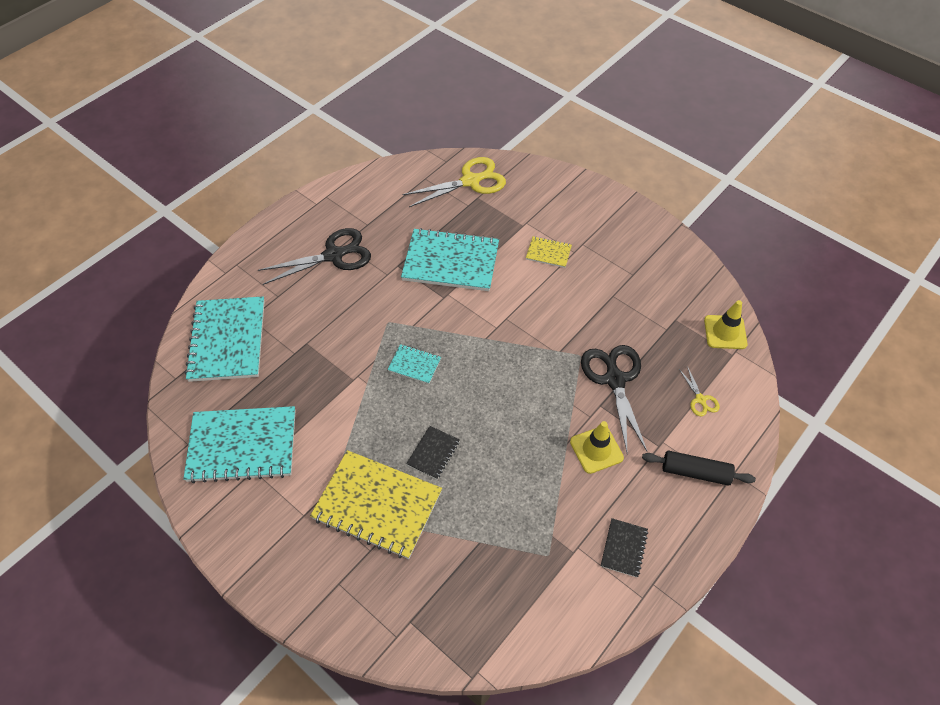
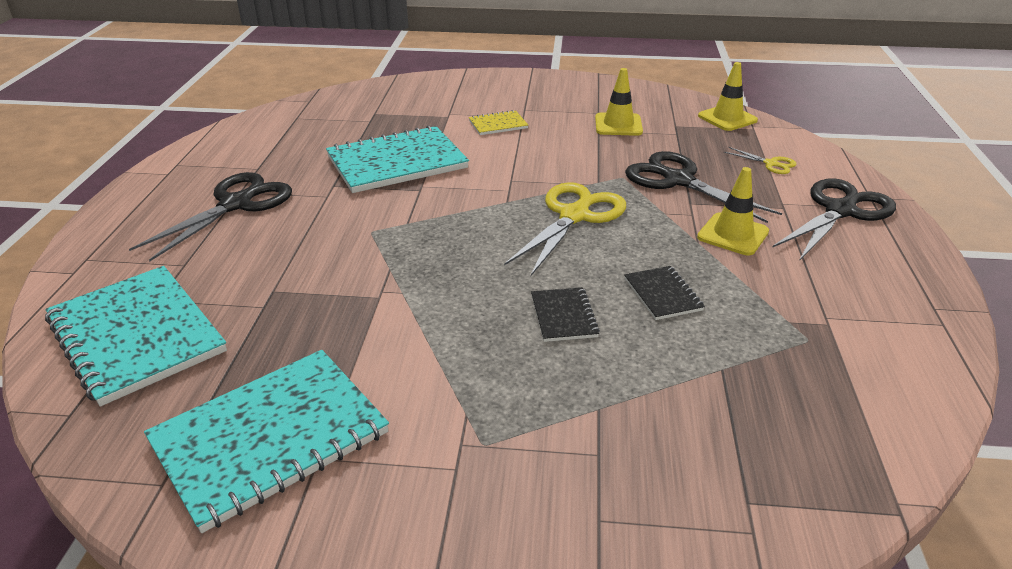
camera: 35 degrees left, 20 degrees down
yellow notebook [310,450,442,559] -> none
turquoise notebook [387,344,441,384] -> none
yellow scissors [402,157,506,207] -> yellow scissors moved to [504,182,626,276]
black notebook [601,518,648,577] -> black notebook moved to [624,266,705,320]
black rolling pin [642,450,756,486] -> black scissors [772,178,896,261]
none -> yellow traffic cone [595,68,643,136]

